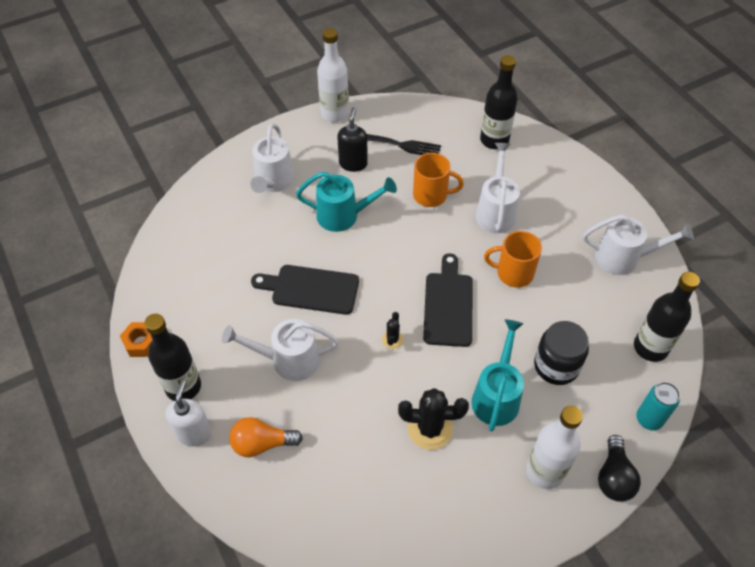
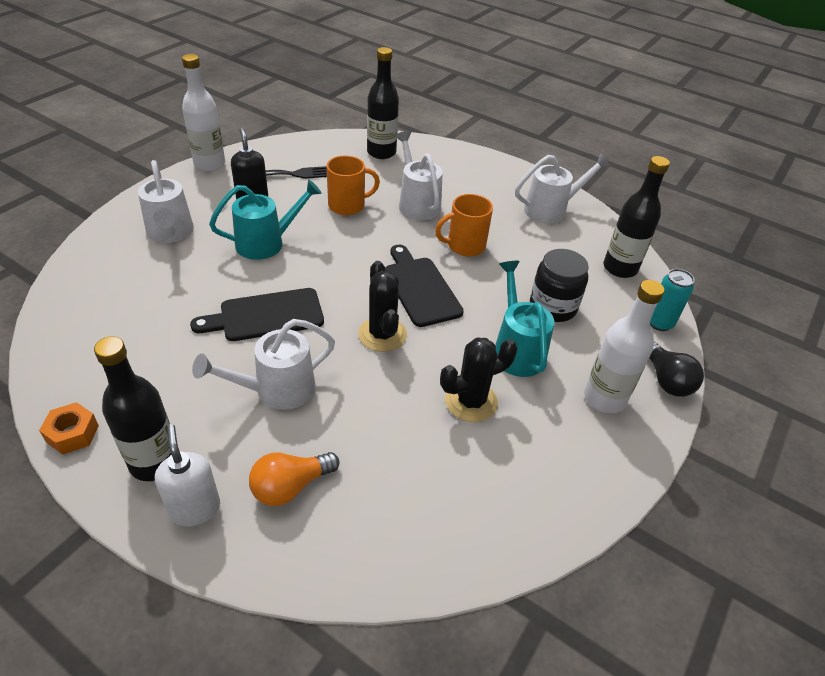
camera: 30 degrees left, 10 degrees down
black cactus [382,312,404,349] -> black cactus [358,261,407,352], size x1.94

